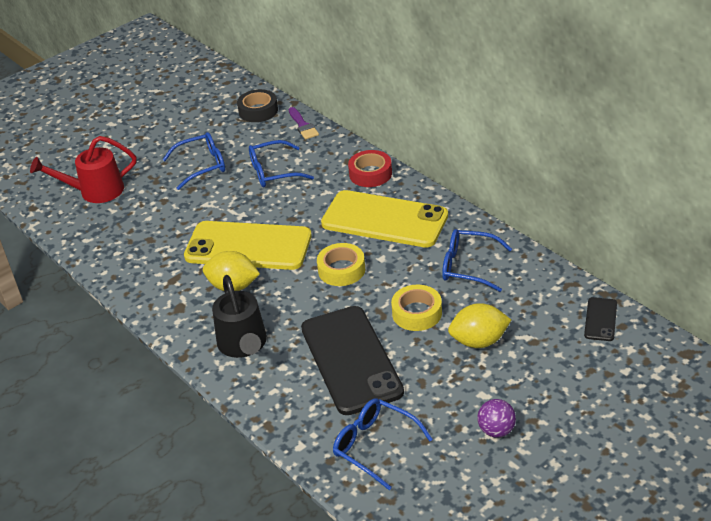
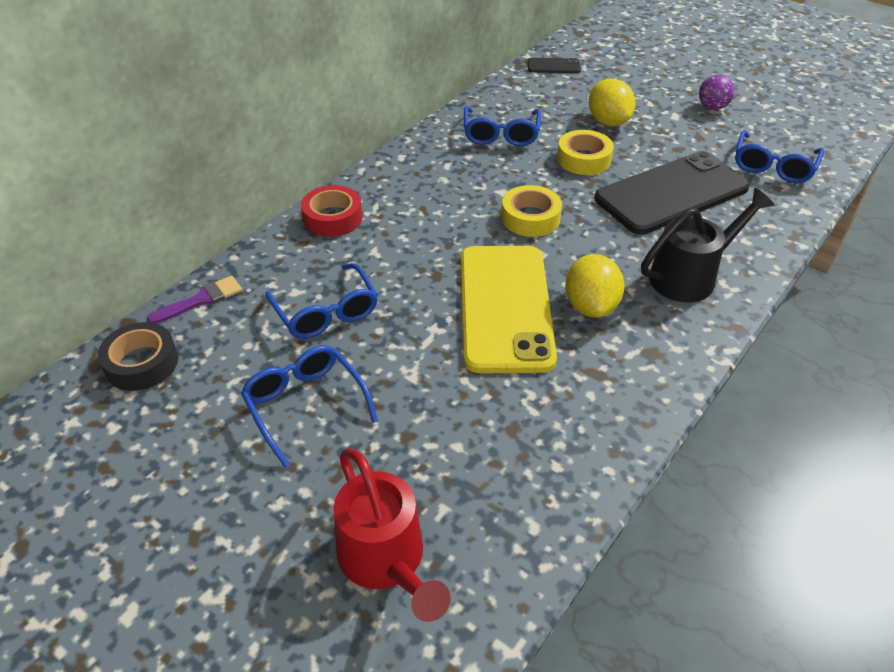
camera: 105 degrees left, 5 degrees up
yellow phone [321,190,448,248] -> none

